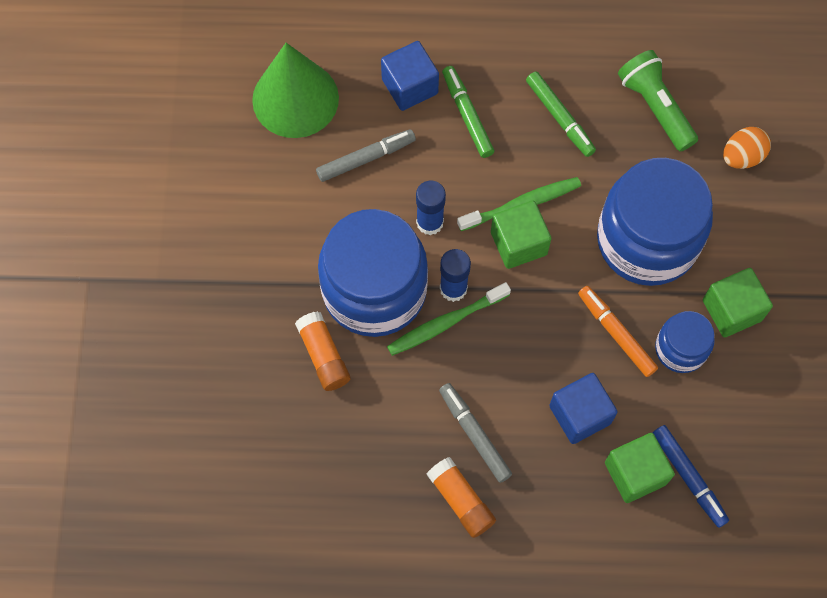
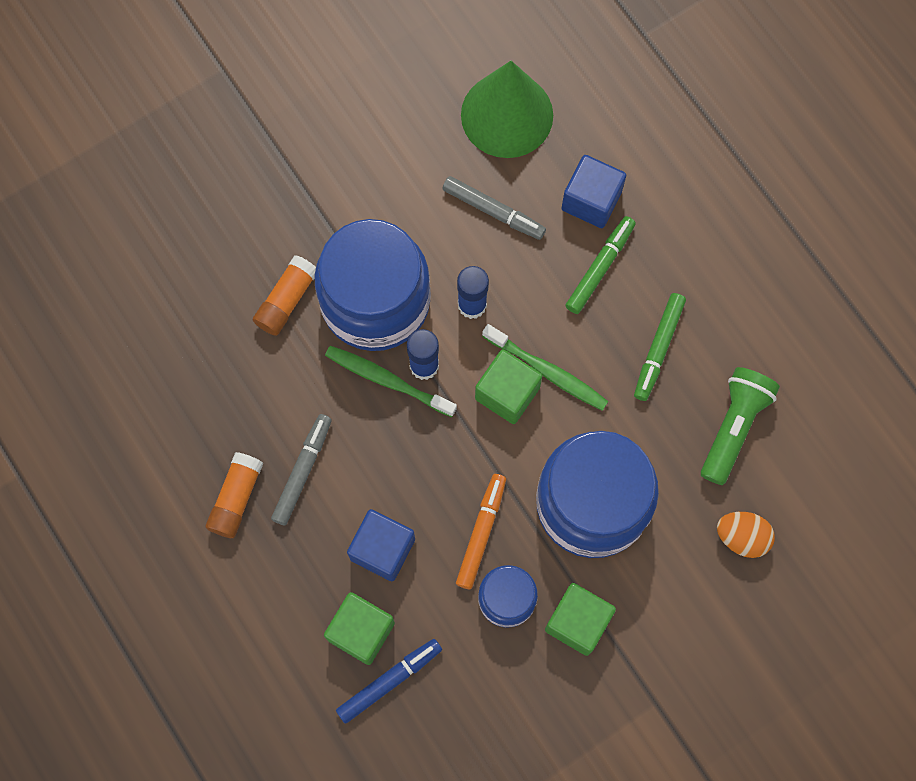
camera: 55 degrees right, 5 degrees up
blue marker [653,425,729,528] -> blue marker turned 150 degrees counterclockwise [336,639,442,724]

